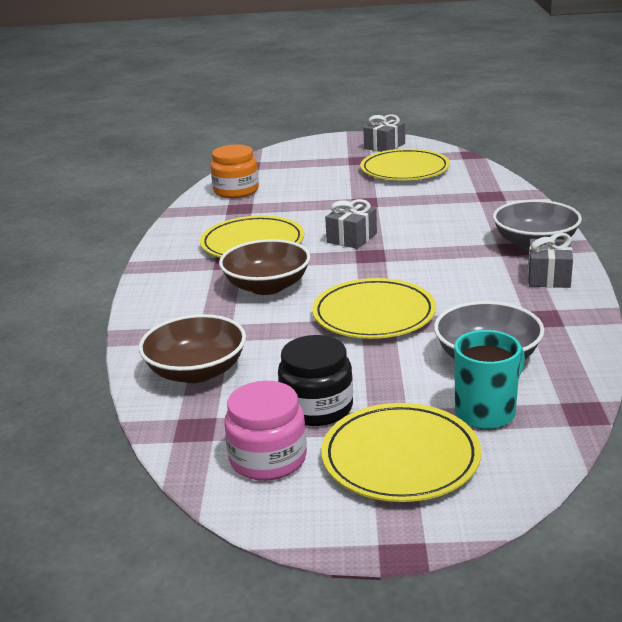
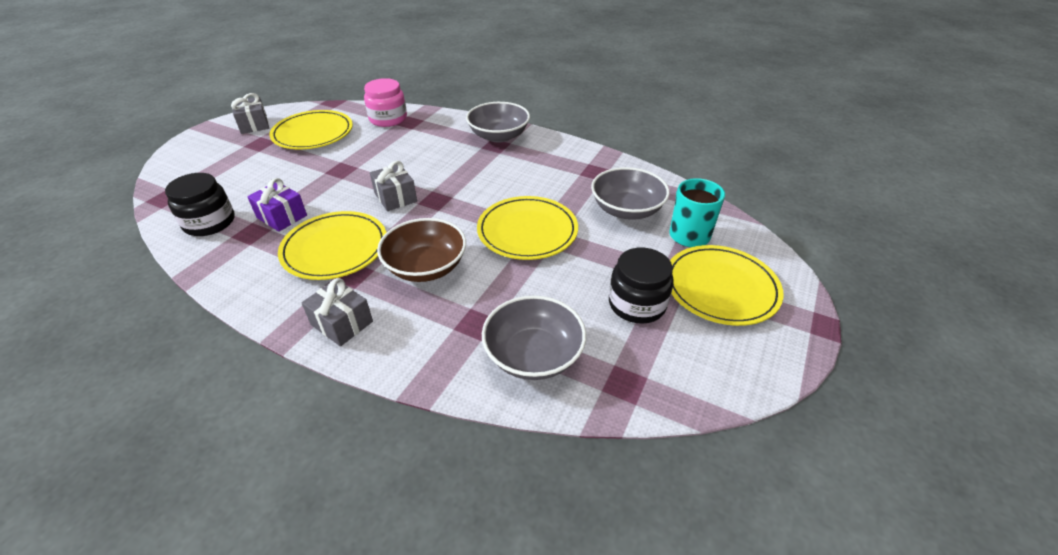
camera: 65 degrees left, 15 degrees up
brown bowl [139,314,246,383] -> grey bowl [482,295,586,380]
orange jar [210,144,259,198] -> black jar [165,173,235,236]
pink jar [225,381,307,481] -> pink jar moved to [364,78,407,127]
grey gift [528,233,573,288] -> grey gift moved to [302,278,373,346]
none -> purple gift [247,178,307,232]

